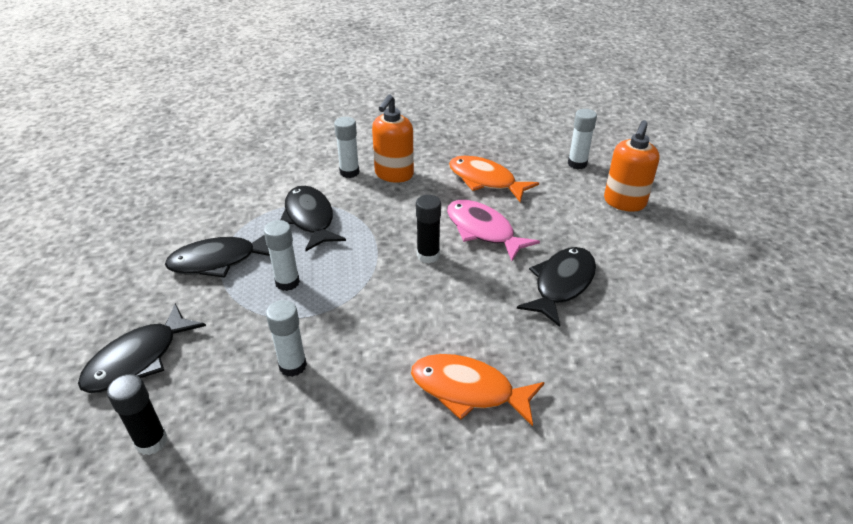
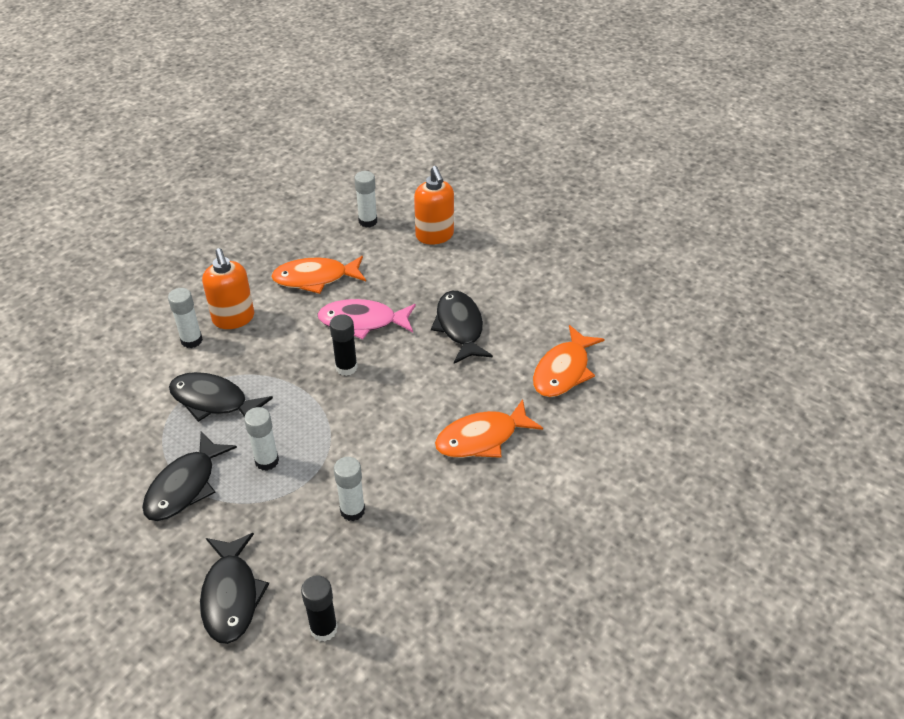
camera: 45 degrees left, 5 degrees up
none -> orange fish [533,325,605,397]

